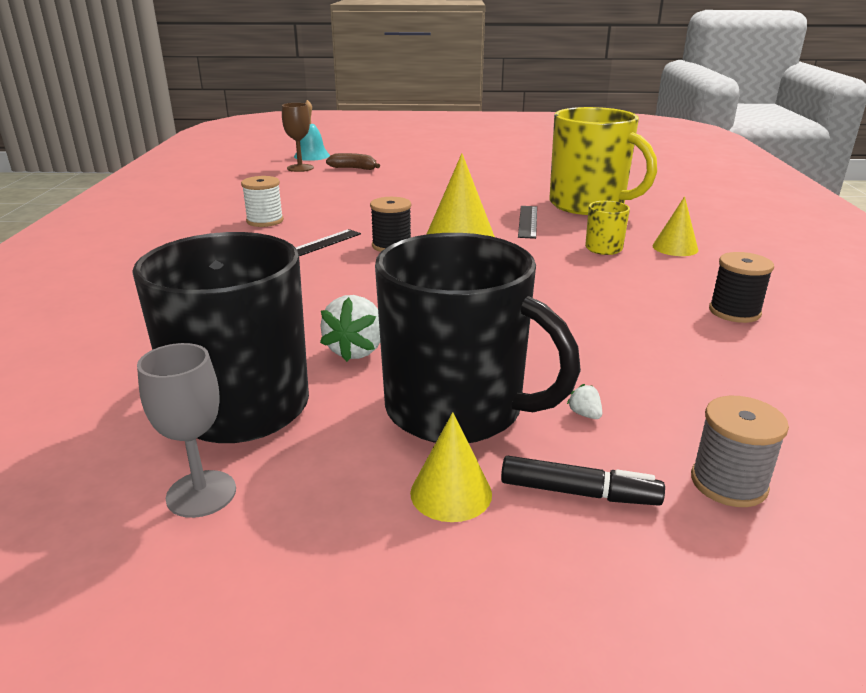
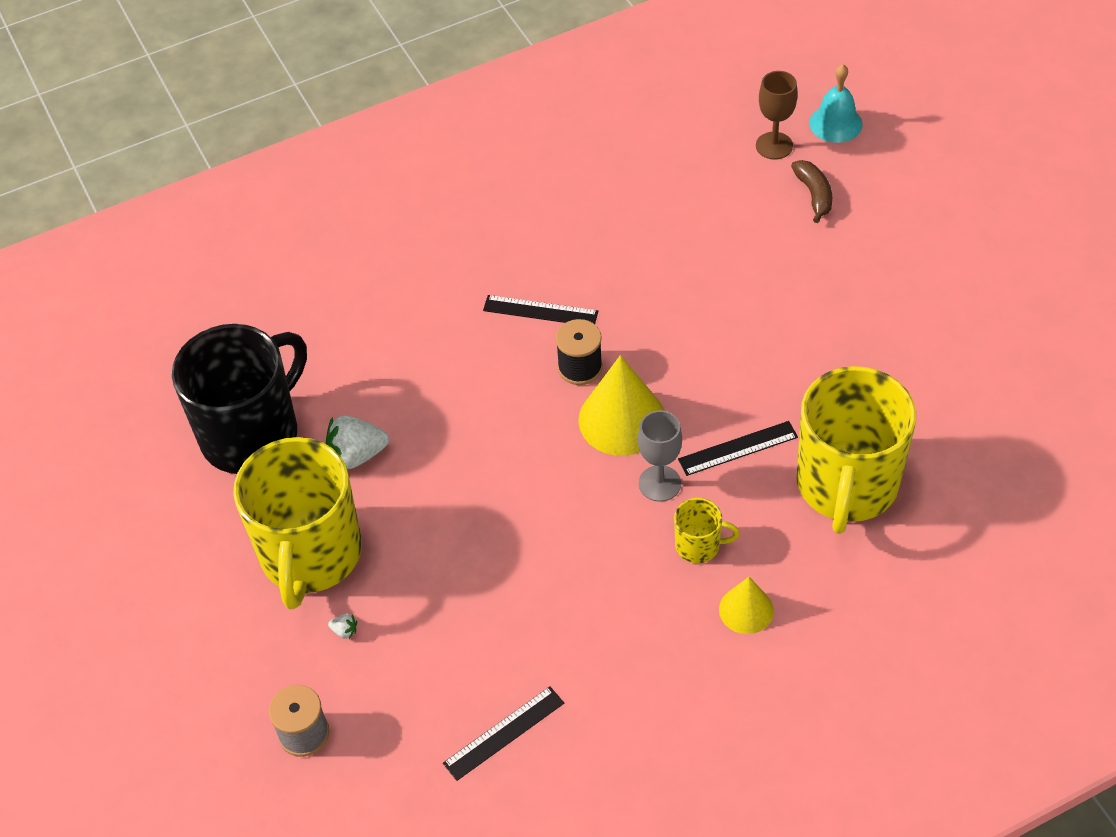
camera: 65 degrees right, 25 degrees up
grey goblet [137,343,236,518] -> grey goblet moved to [638,410,682,502]
white spool [241,176,284,227] -> none
black mug [375,233,581,443] -> yellow mug [233,437,362,609]
yellow cone [410,412,492,522] -> none
black marker [501,456,665,506] -> none
white strawberry [567,384,602,419] -> white strawberry turned 75 degrees clockwise [328,614,357,639]
black spool [709,252,774,323] -> none
none -> black ruler [443,686,564,781]

